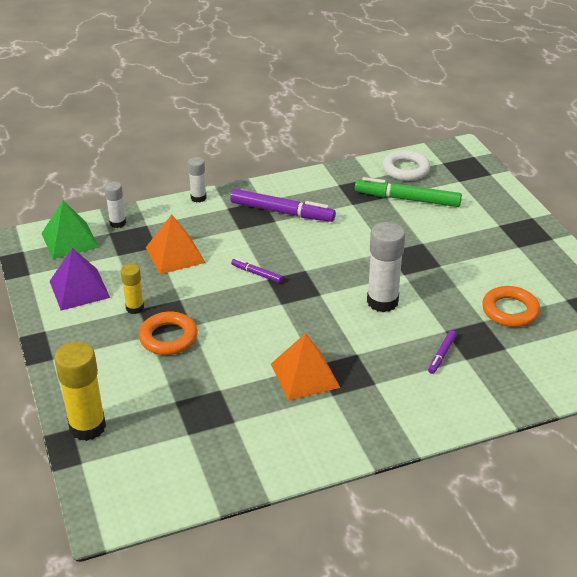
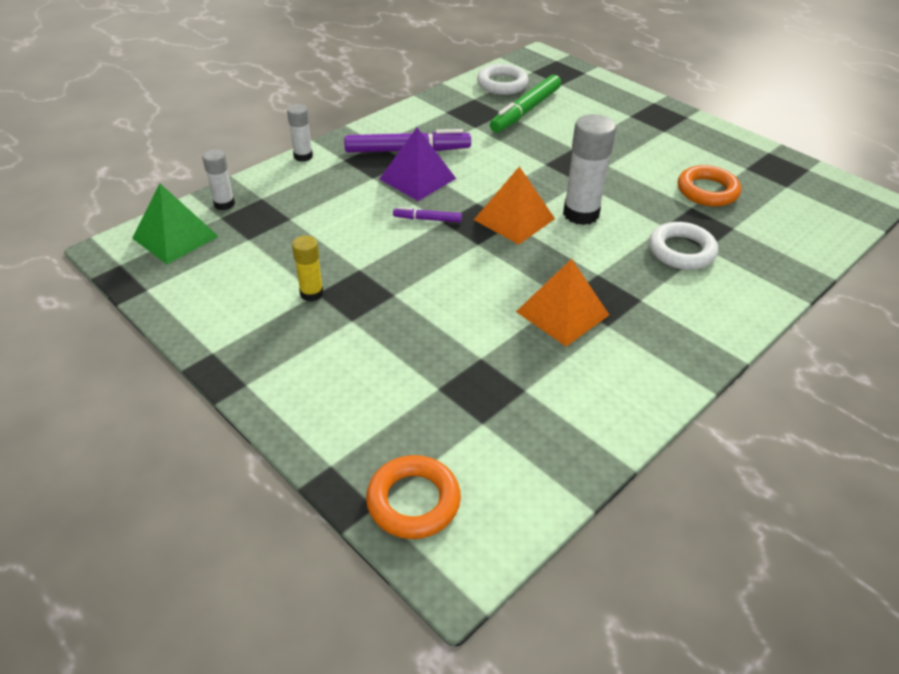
camera: 25 degrees left, 5 degrees up
purple pyramid [50,248,110,311] -> purple pyramid moved to [379,127,456,201]
yellow glue stick [54,342,106,441] -> none
orange ring [139,312,198,355] -> orange ring moved to [366,455,461,539]
orange pyramid [146,214,206,274] -> orange pyramid moved to [474,166,555,245]
green marker [355,177,462,207] -> green marker turned 45 degrees counterclockwise [490,75,561,133]
purple marker [428,330,457,374] -> white ring [649,222,718,270]

